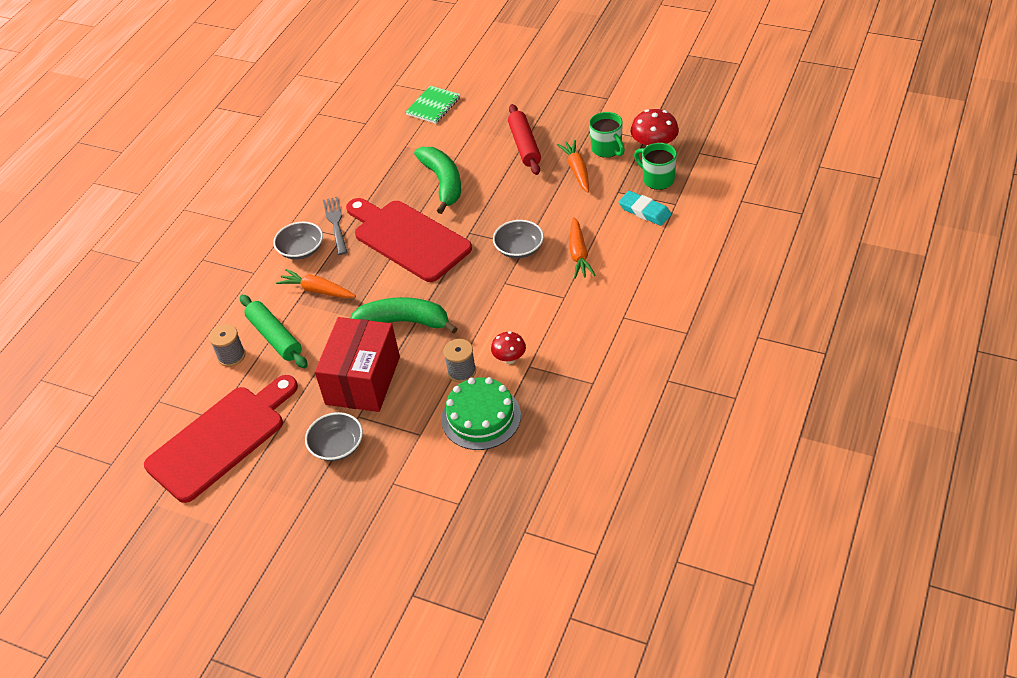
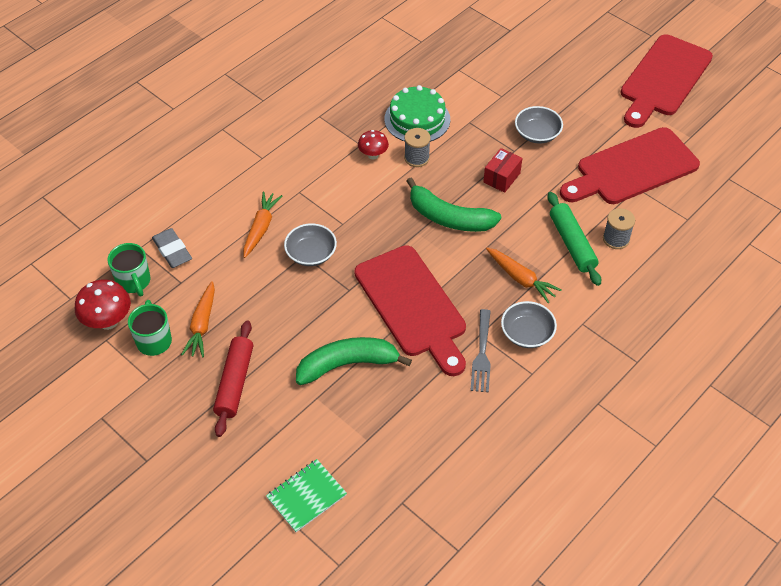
camera: 165 degrees left, 5 degrees up
red box [315,317,400,412] -> red box [483,148,522,193], size x0.49
green banana [414,147,461,214] -> green banana turned 75 degrees clockwise [296,337,412,385]
turquoise eraser [619,191,671,226] -> grey eraser [152,228,192,268]
none -> red cutting board [621,34,713,128]

